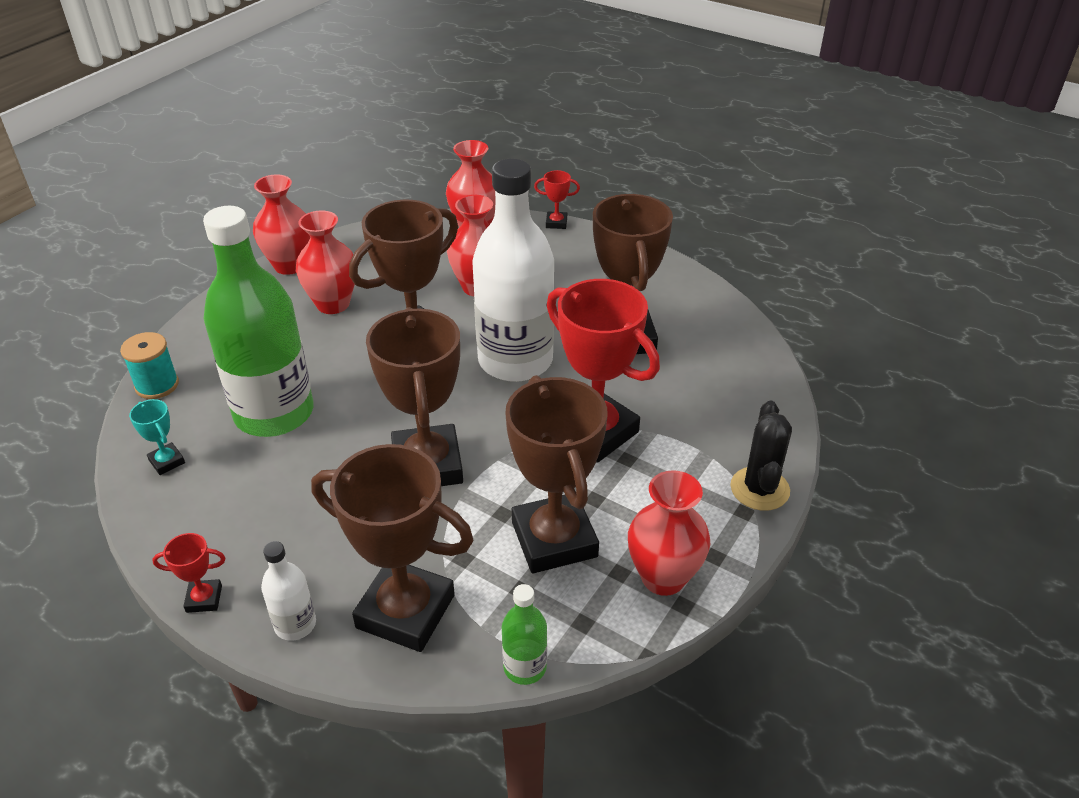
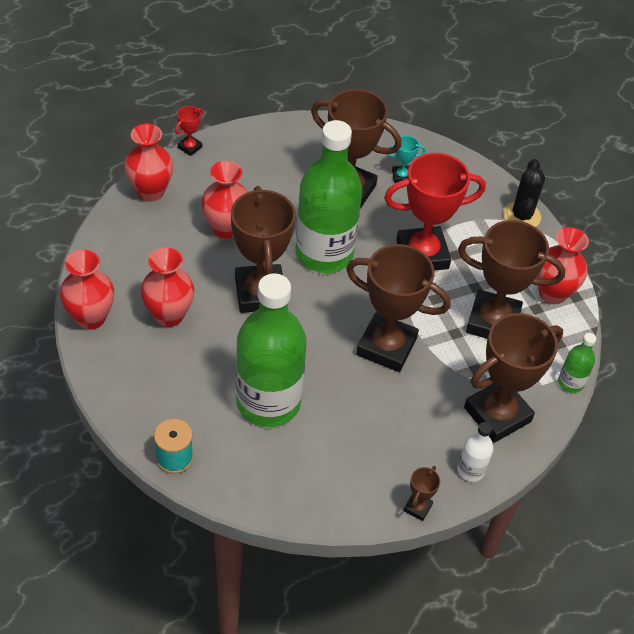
camera: 60 degrees left, 10 degrees up
turquoise trophy [129,399,185,475] -> turquoise trophy moved to [388,136,426,183]
red trophy [152,533,225,613] -> brown trophy [403,466,440,521]
white bottle [472,159,554,382] -> green bottle [296,120,362,273]
black cactus [730,401,792,511] -> black cactus turned 60 degrees clockwise [503,159,545,227]

